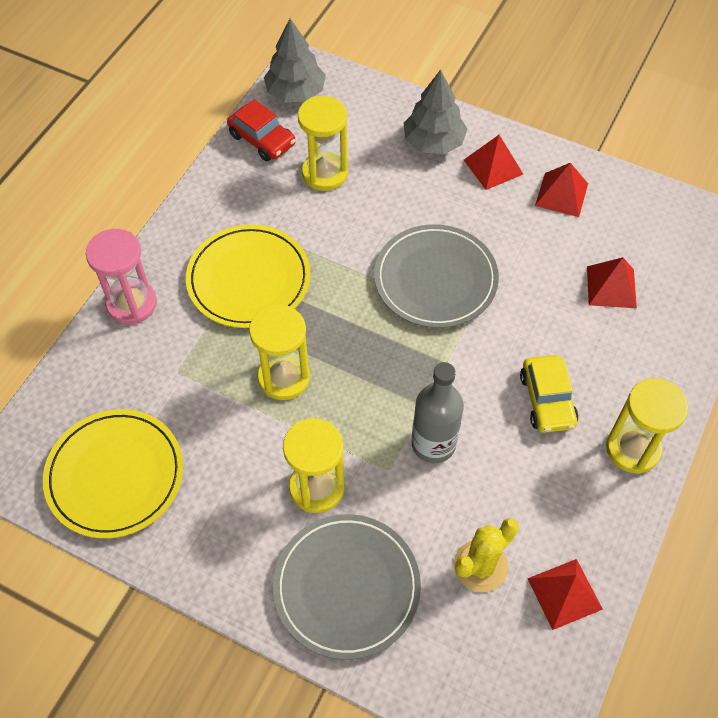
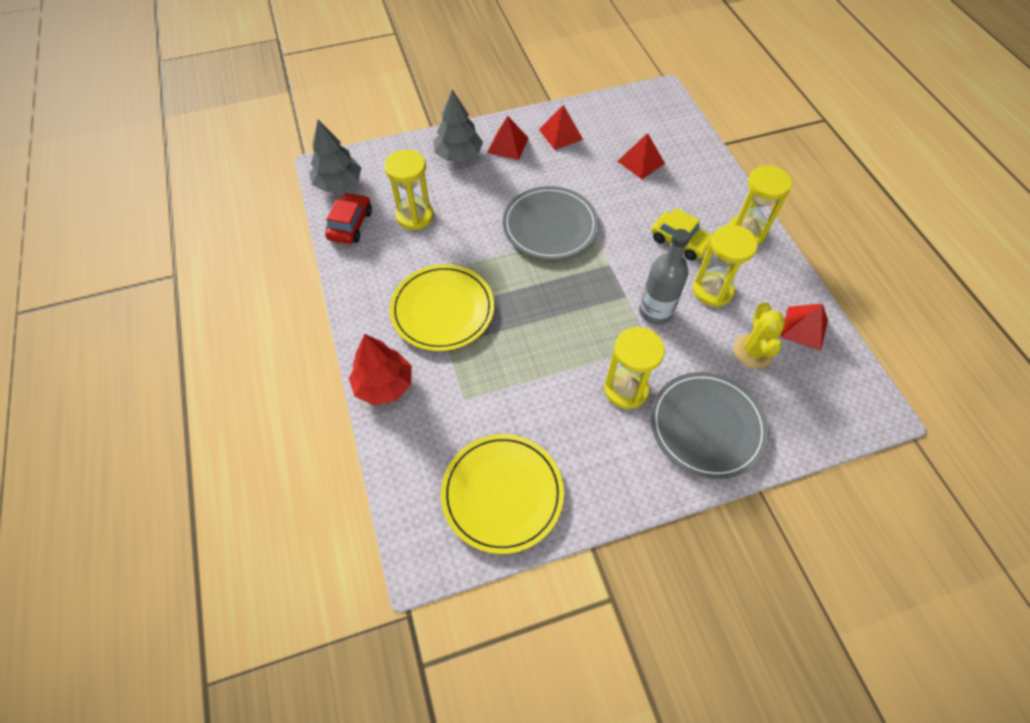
camera: 45 degrees left, 0 degrees up
pink hourglass [86,229,157,324] -> red tree [349,334,412,405]
red car [227,99,296,161] -> red car turned 75 degrees counterclockwise [325,193,372,244]
yellow hourglass [249,305,310,400] -> yellow hourglass moved to [693,225,758,307]

